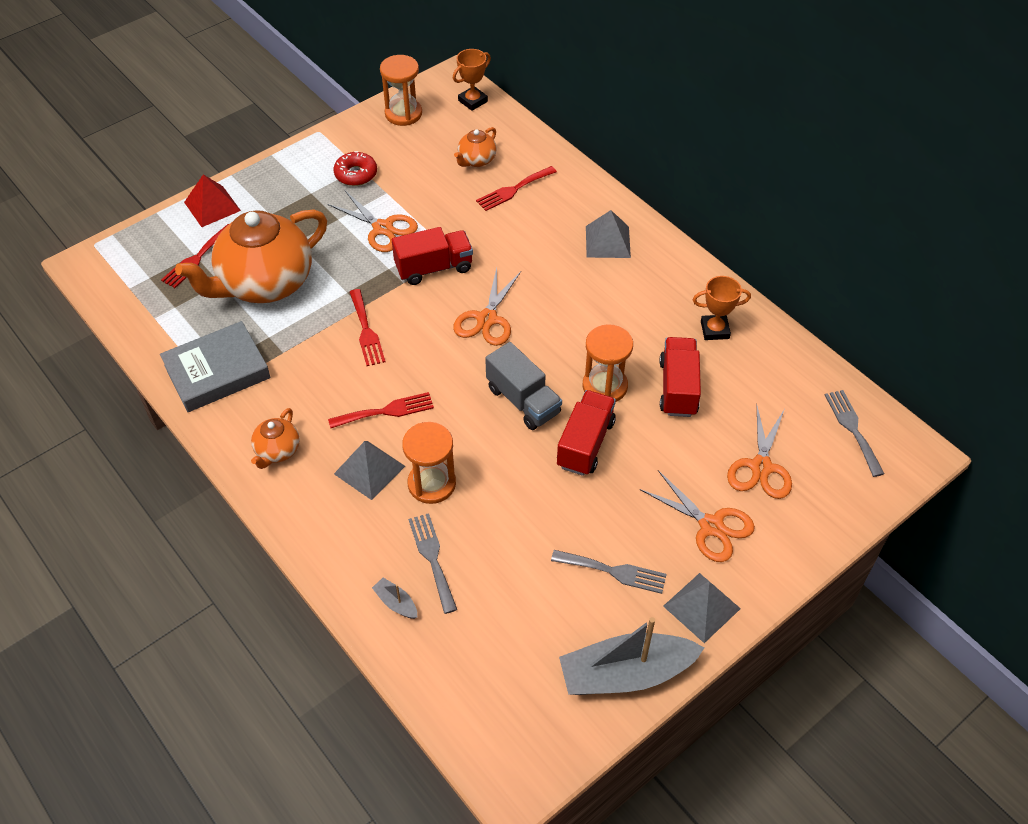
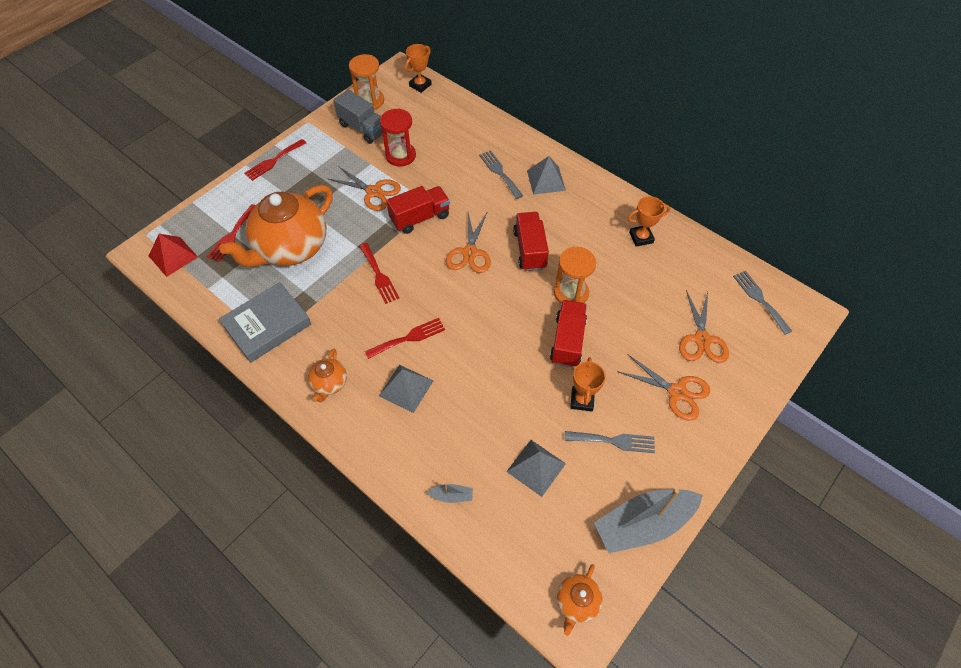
camera: 10 degrees left, 5 degrees up
red pyramid [184,174,241,227] -> red pyramid moved to [149,234,198,277]
red donut [333,151,377,186] -> none
grey boat [372,578,417,619] -> grey boat turned 150 degrees clockwise [427,483,473,503]
orange hourglass [402,422,456,504] -> none
grey fork [408,513,457,614] -> grey fork moved to [479,150,523,199]
orange teapot [454,127,497,167] -> orange teapot moved to [557,564,603,636]
red fork [476,166,557,211] -> red fork moved to [244,139,306,181]
grey truck [485,342,562,430] -> grey truck moved to [333,89,383,144]
red truck [659,337,701,417] -> red truck moved to [513,212,549,271]
grey pyramid [663,573,741,643] -> grey pyramid moved to [506,440,566,497]
none -> red hourglass [380,109,416,166]
none -> orange trophy [570,357,606,411]

